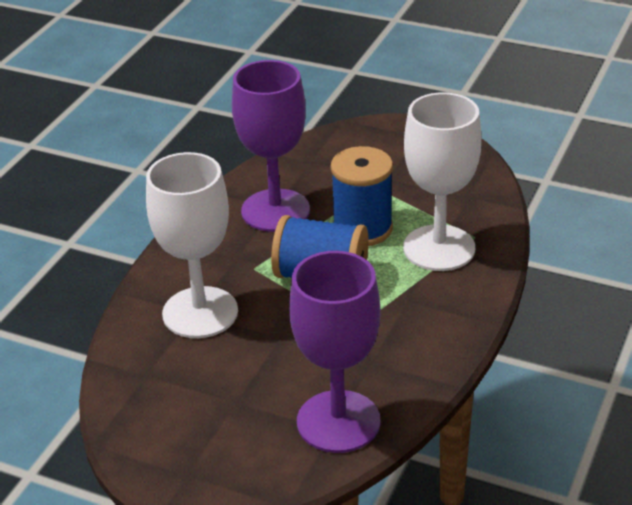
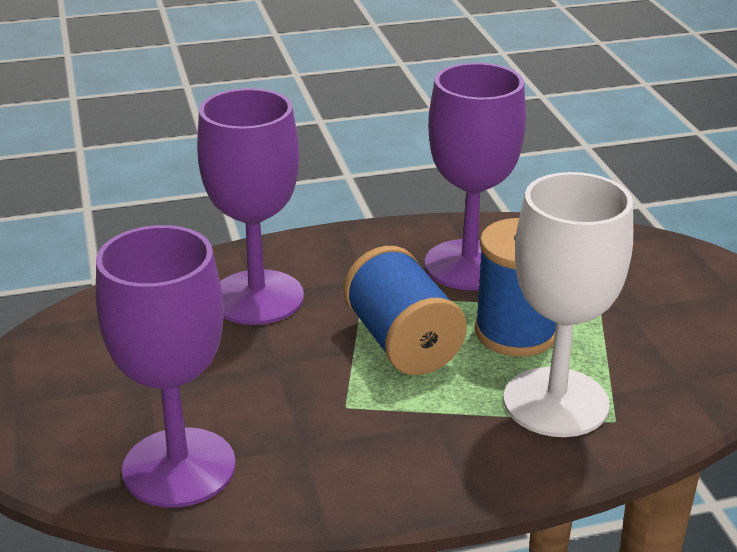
camera: 50 degrees right, 5 degrees down
white goblet [146,152,238,338] -> purple goblet [197,88,304,325]

